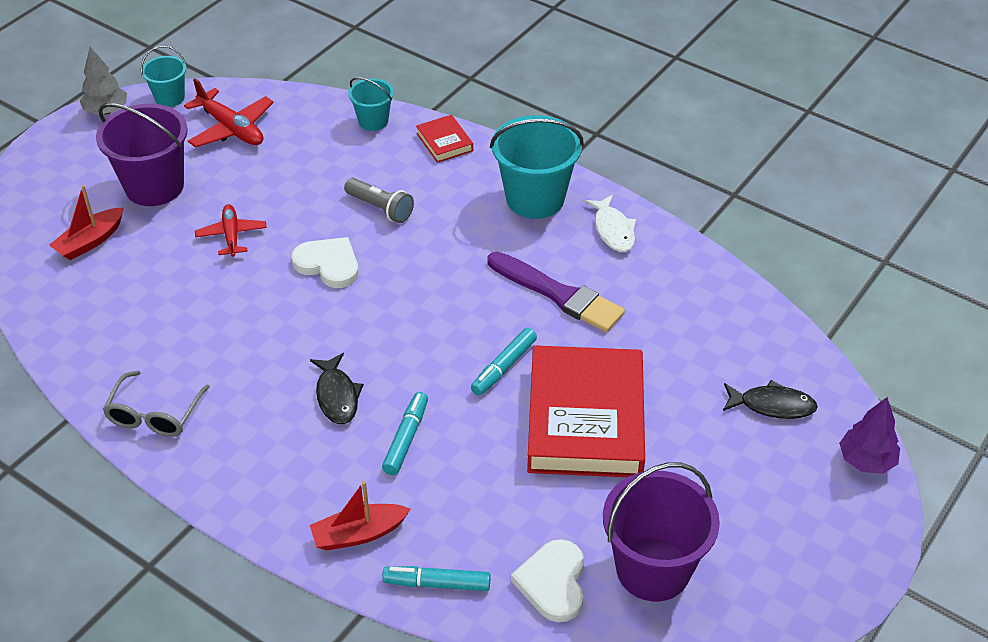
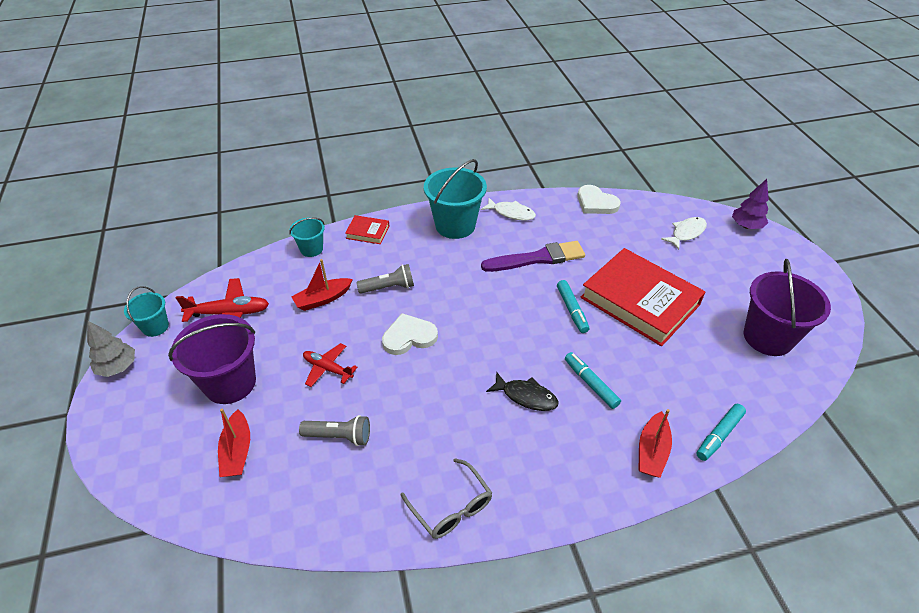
camera: 50 degrees left, 0 degrees up
white heart [511,539,584,622] -> white heart moved to [578,185,620,214]
black fish [723,380,818,419] -> white fish [661,217,707,250]
none -> red boat [291,259,353,311]
none -> grey flashlight [299,415,370,446]

